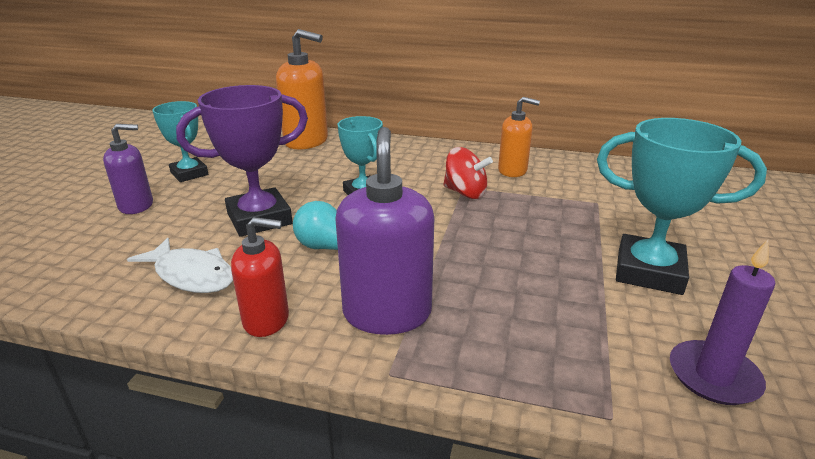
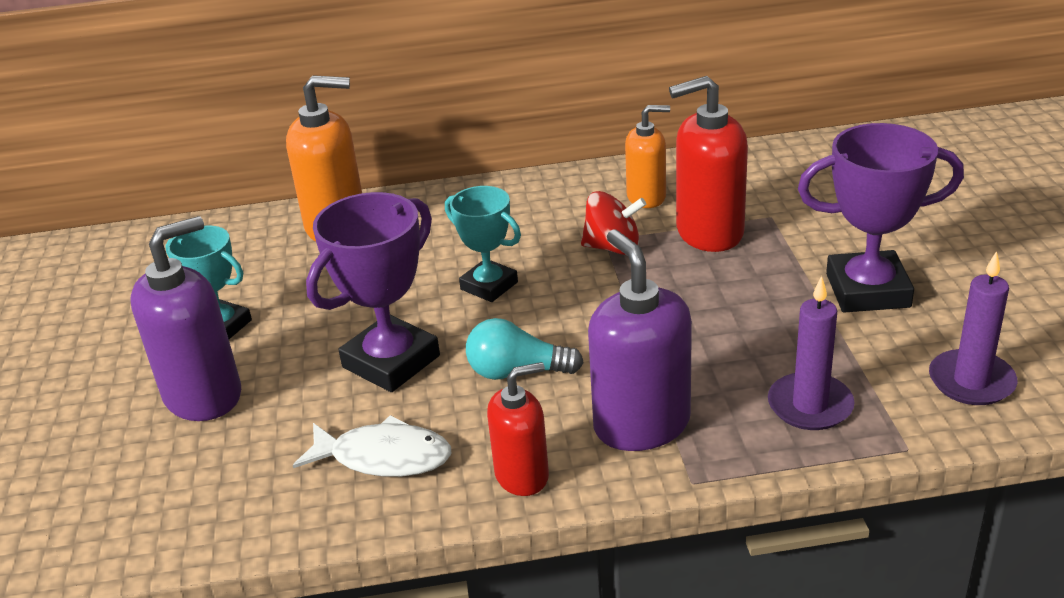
camera: 20 degrees left, 5 degrees up
purple soap dispenser [103,124,153,214] -> purple soap dispenser [130,216,241,421], size x1.60
turquoise trophy [597,118,767,295] -> purple trophy [798,123,964,313]
none -> red soap dispenser [669,76,748,252]
none -> purple candle [768,276,855,430]

